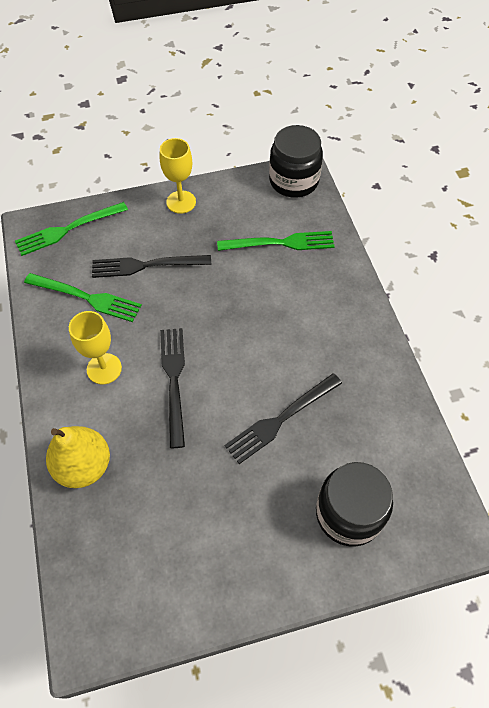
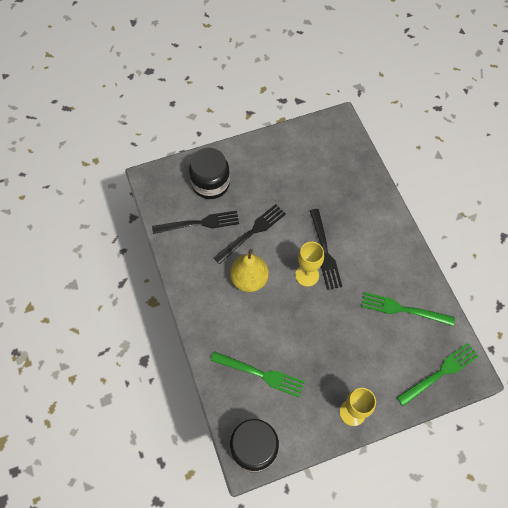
camera: 175 degrees right, 5 degrees up
yellow pear [46,426,110,488] -> yellow pear moved to [230,249,269,292]
yellow goblet [69,311,122,385] -> yellow goblet moved to [295,242,324,287]
black fork [92,255,211,278] -> black fork moved to [152,211,239,234]
green fork [217,231,335,251] -> green fork turned 150 degrees counterclockwise [210,351,305,398]

